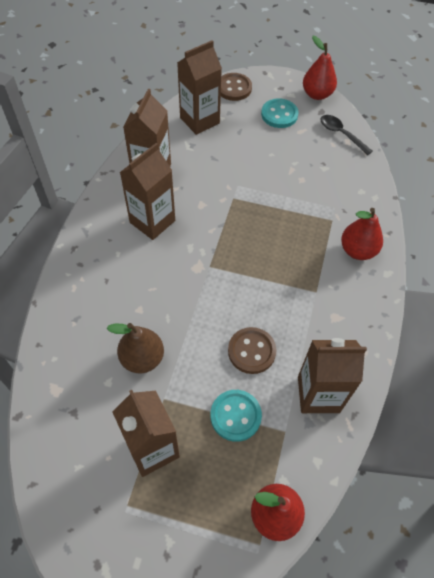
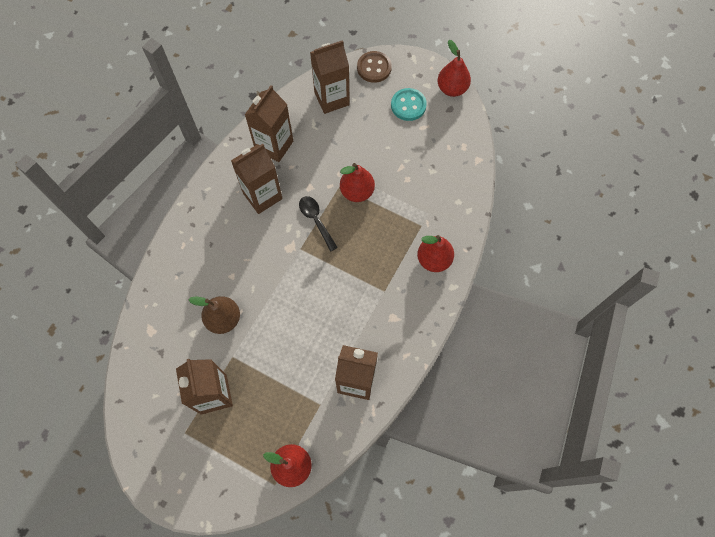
camera: 15 degrees right, 10 degrees up
turquoise button [211,390,262,442] -> none
brown button [228,327,277,374] -> none
black spoon [320,115,373,155] -> black spoon moved to [299,196,338,252]
none -> red pear [340,163,375,202]

